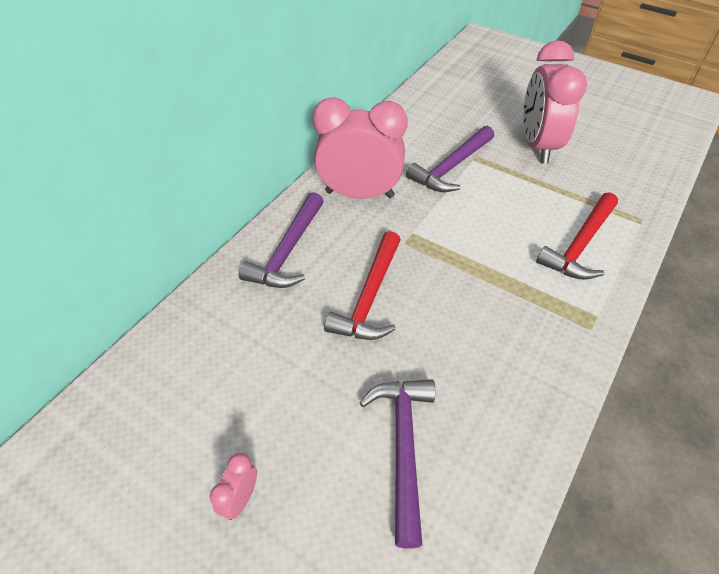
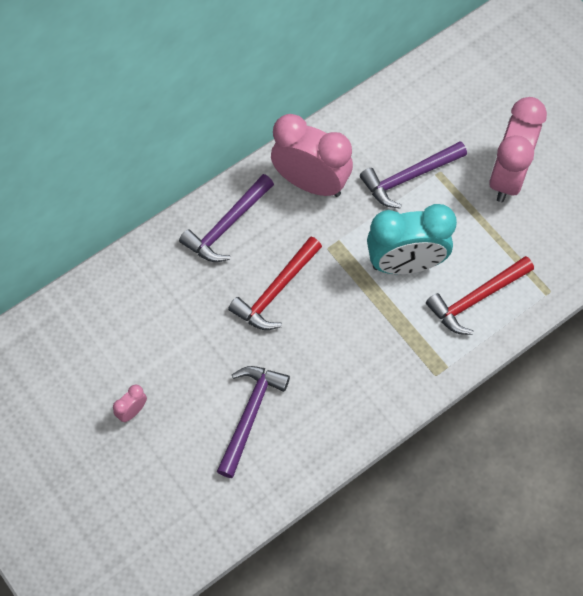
camera: 20 degrees right, 15 degrees up
none -> turquoise clock [367,204,457,274]

